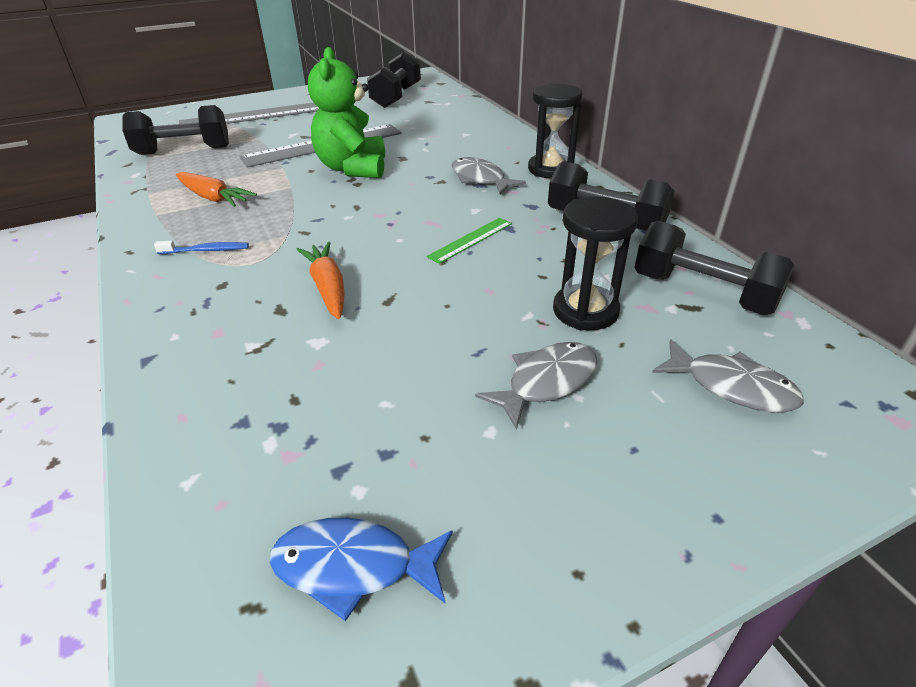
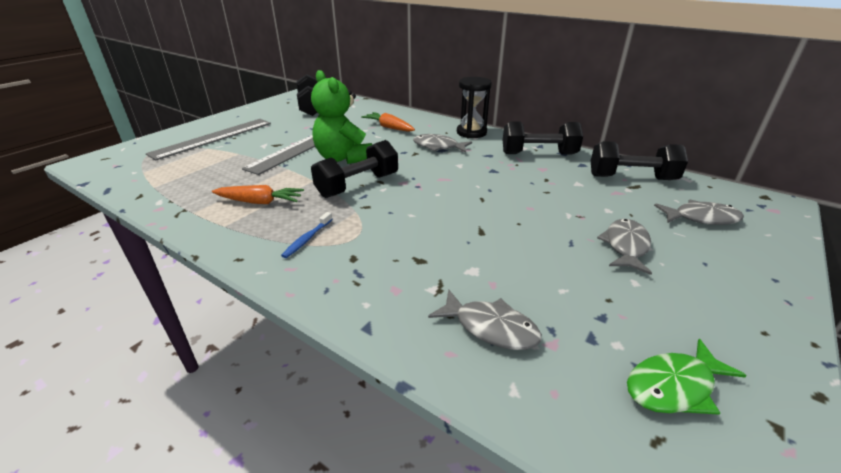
camera: 30 degrees left, 5 degrees down
black dumbbell [123,105,229,155] -> black dumbbell moved to [311,140,398,198]
blue toothbrush [154,241,249,254] -> blue toothbrush turned 150 degrees clockwise [281,212,333,258]
blue fish [270,517,453,621] -> green fish [627,339,747,415]
orange carrot [296,242,344,319] -> orange carrot moved to [361,112,415,132]
green ruler [427,218,512,264] -> none
black hourglass [553,197,638,330] -> none
none -> grey fish [428,289,542,350]

